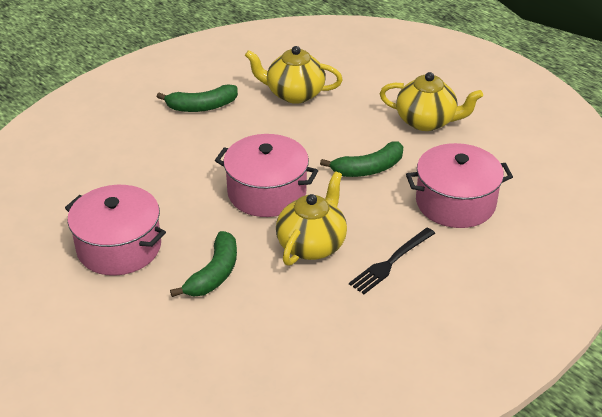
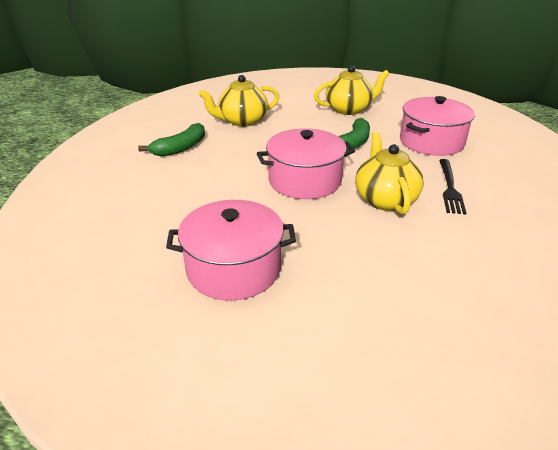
camera: 35 degrees left, 5 degrees down
green banana [170,231,237,297] -> none

